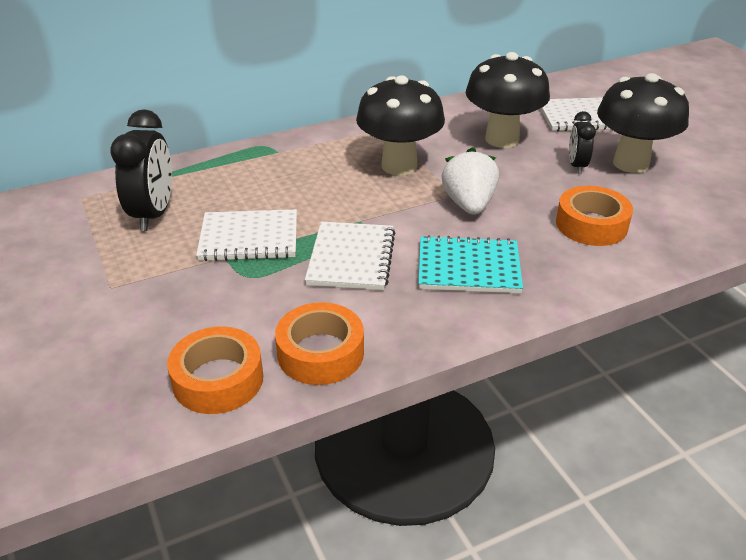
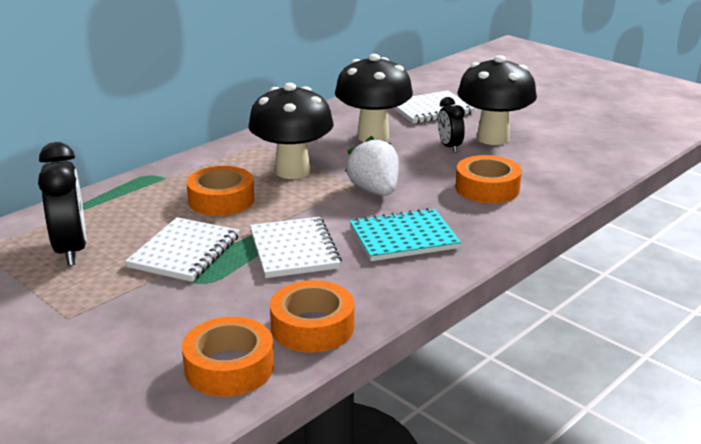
camera: 20 degrees left, 10 degrees down
white notebook [196,209,297,261] -> white notebook turned 45 degrees counterclockwise [125,217,239,282]
none -> orange tape [187,166,254,216]

